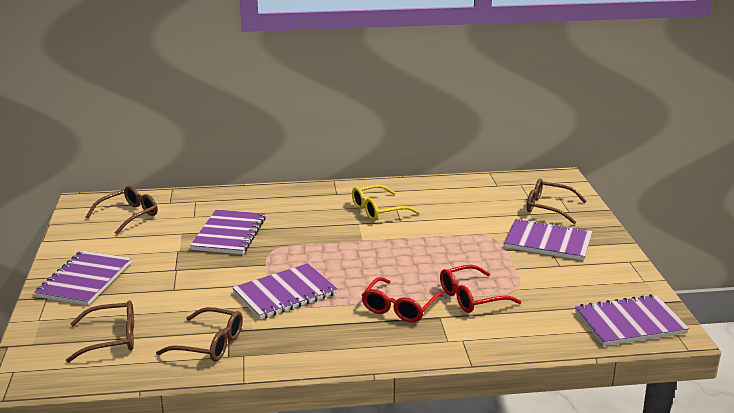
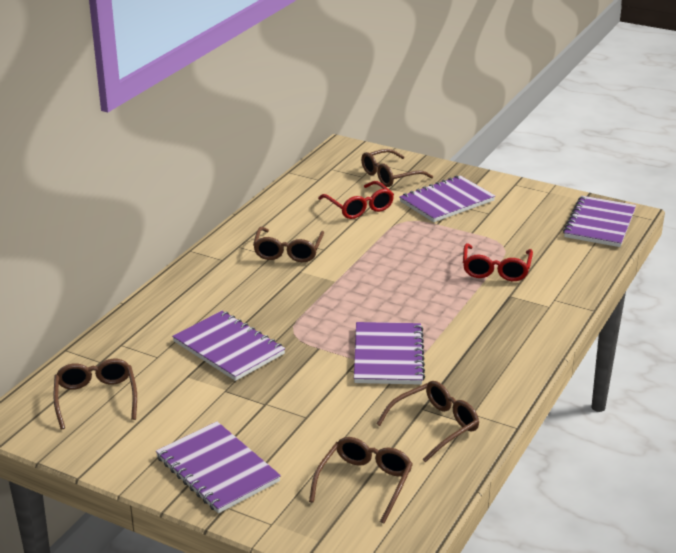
camera: 55 degrees left, 5 degrees up
yellow glasses [352,184,419,221] -> brown glasses [253,227,324,262]
red glasses [362,277,444,323] -> red glasses moved to [318,181,394,219]

